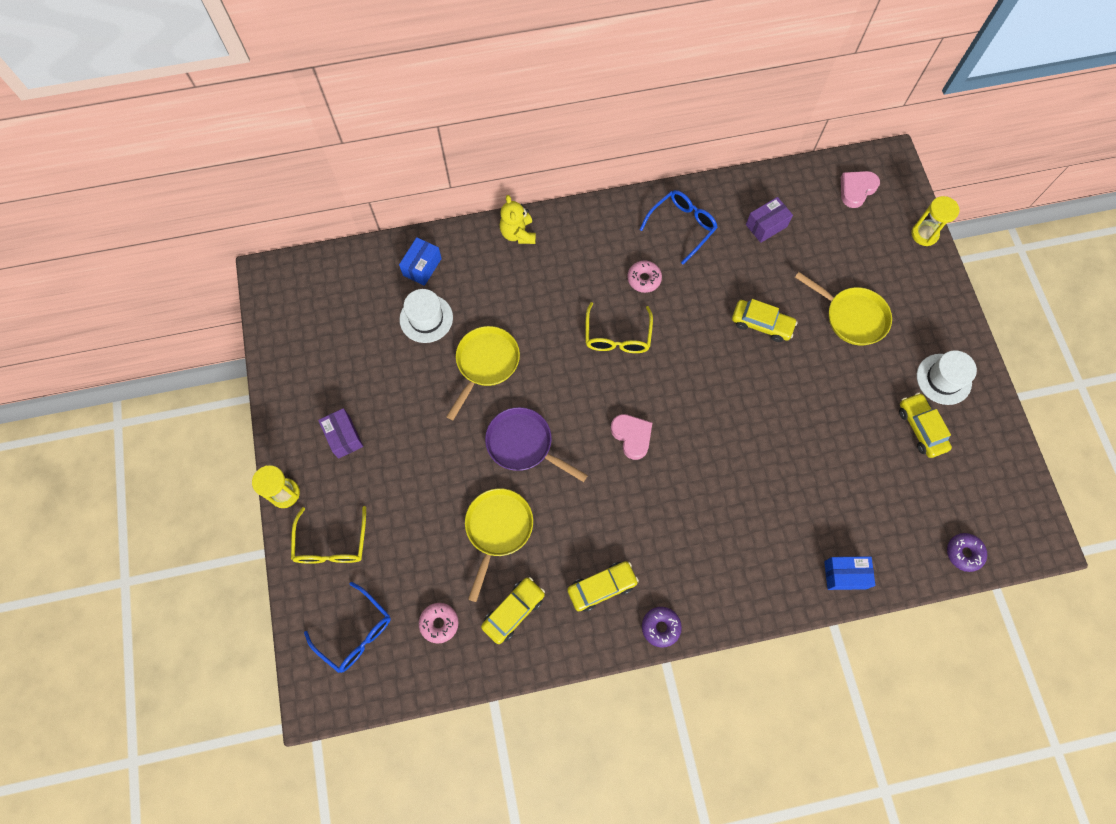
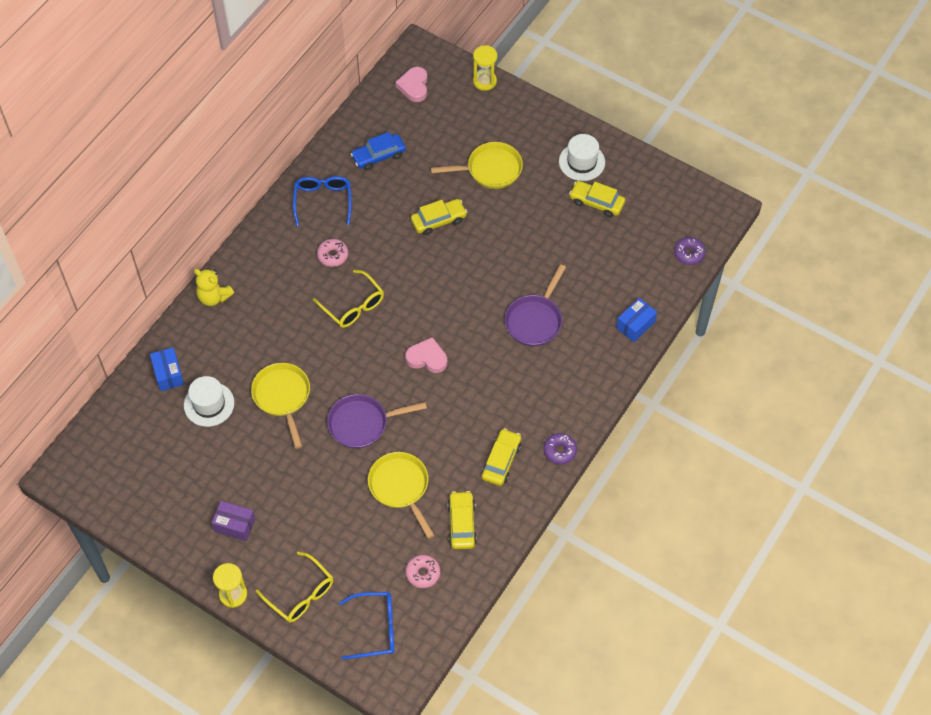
camera: 45 degrees left, 10 degrees down
purple box [746,197,793,243] -> blue car [350,132,406,170]
none -> purple pan [505,264,566,346]

